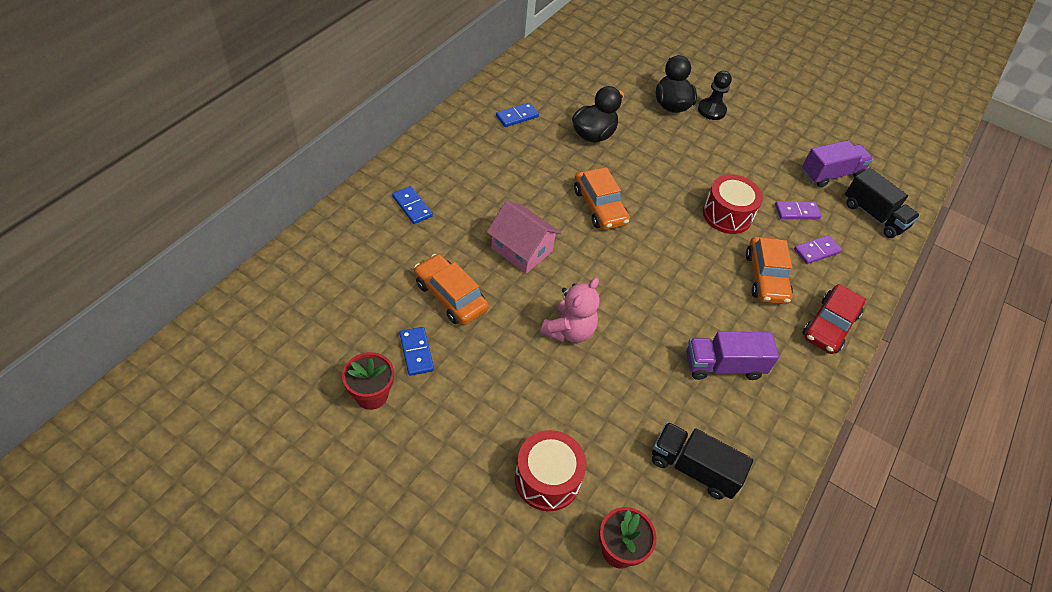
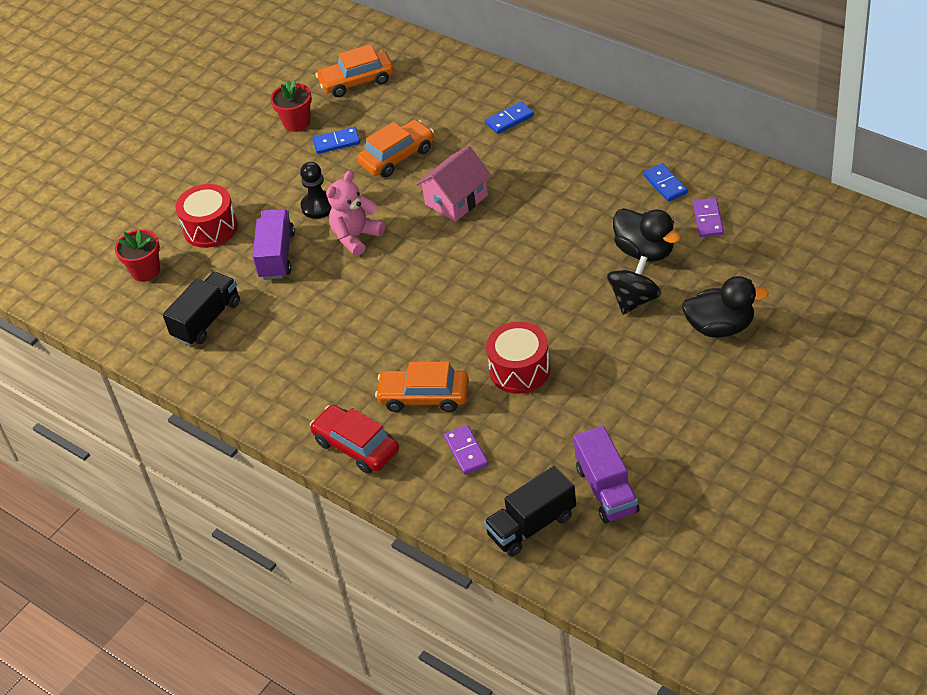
camera: 105 degrees right, 5 degrees down
pink teddy bear [540,278,600,343] -> pink teddy bear turned 90 degrees clockwise [326,171,385,256]
orange car [574,167,630,230] -> orange car moved to [315,44,394,97]
purple truck [686,331,779,380] -> purple truck moved to [252,209,295,280]
black pawn [698,71,732,120] -> black pawn moved to [300,162,332,219]
purple domino [775,201,821,219] -> purple domino moved to [693,198,724,237]
none -> black spinning top [607,256,661,315]

